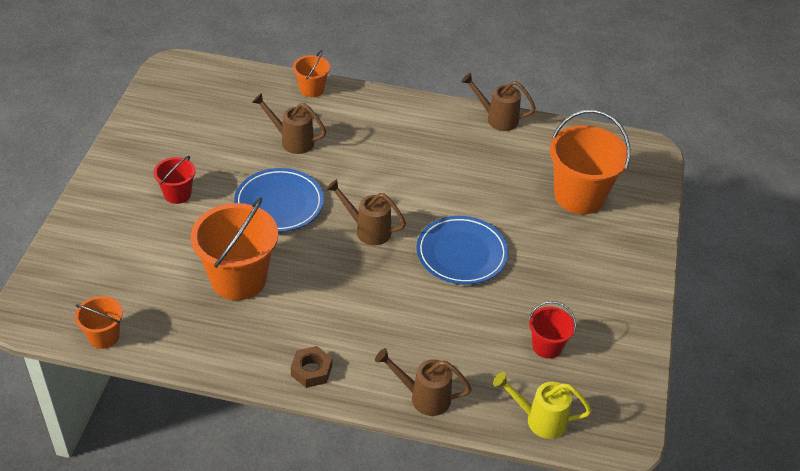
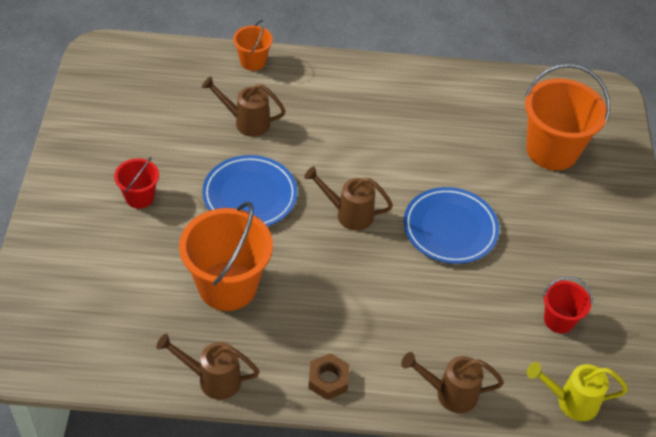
camera: 10 degrees left, 5 degrees up
orange bucket [75,296,123,349] -> none
brown watering can [461,73,536,131] -> brown watering can moved to [156,334,260,400]

